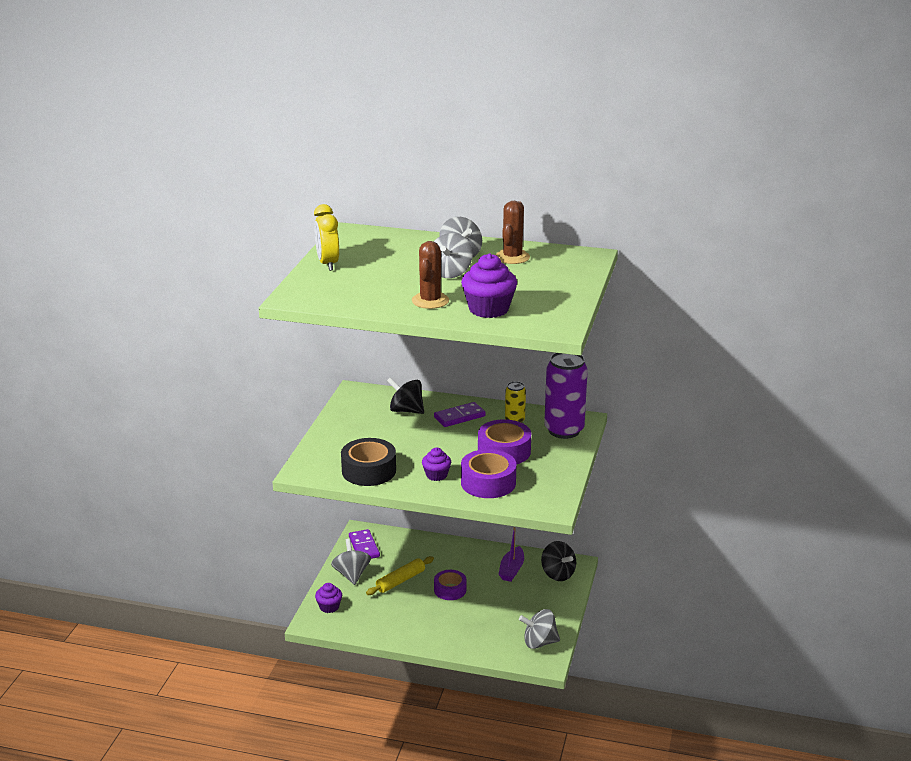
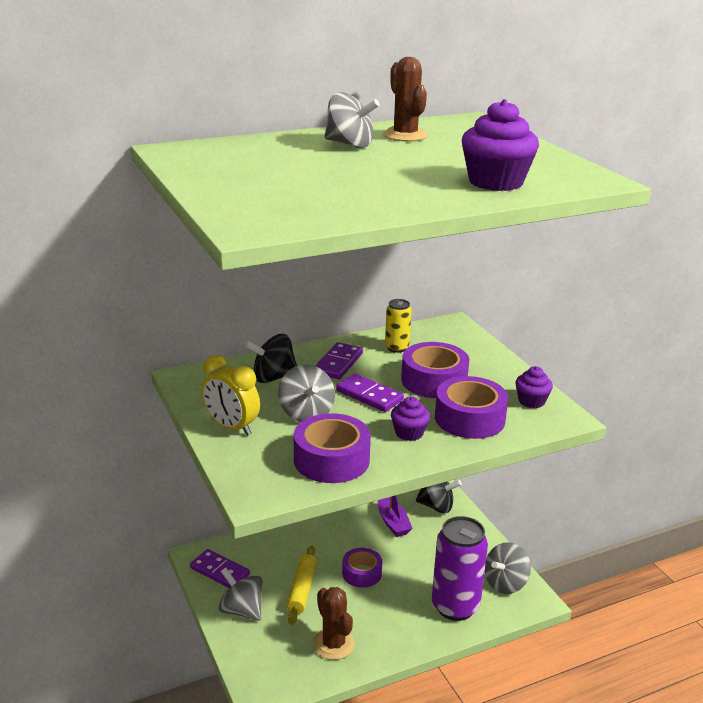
camera: 40 degrees left, 0 degrees up
yellow clock [314,204,339,271] -> yellow clock moved to [202,355,260,436]
purple cupcake [315,583,342,613] -> purple cupcake moved to [515,366,553,408]
black tape [341,438,396,486] -> purple tape [294,413,371,483]
brown cactus [412,241,449,309] -> brown cactus moved to [313,587,355,660]
grey spinning top [434,233,473,278] -> grey spinning top moved to [278,364,335,422]
purple can [544,353,588,439] -> purple can moved to [432,516,488,621]
none -> purple domino [336,374,404,412]

